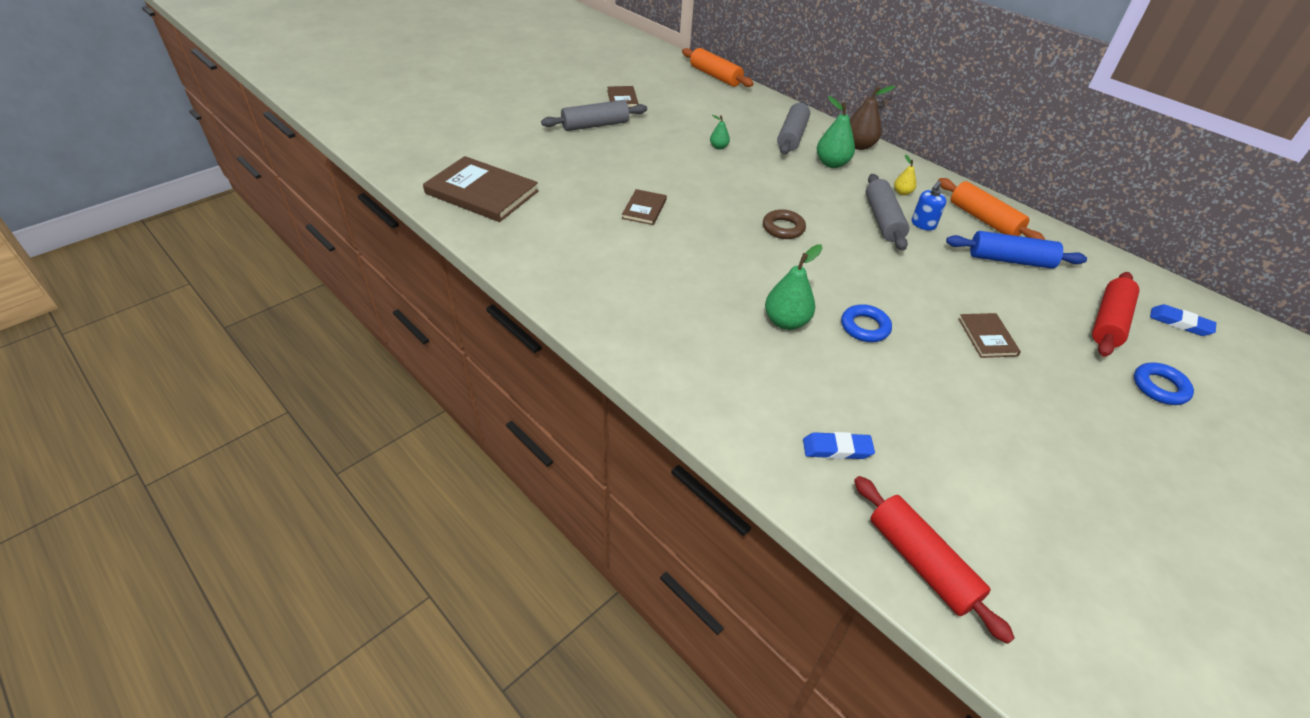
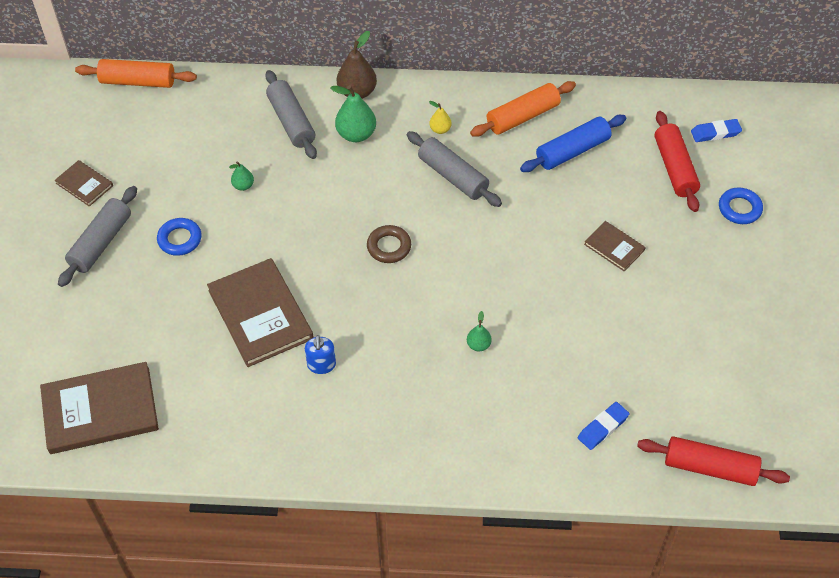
camera: 40 degrees left, 10 degrees up
brown book [622,189,667,225] -> brown book [207,258,314,367], size x1.97
green pear [765,244,823,330] -> green pear [467,311,492,351], size x0.54
blue ring [841,304,892,342] -> blue ring moved to [157,218,202,256]
blue soap dispenser [912,181,946,230] -> blue soap dispenser moved to [305,335,336,374]
orange rolling pin [938,178,1045,240] -> orange rolling pin turned 45 degrees counterclockwise [470,81,576,137]

